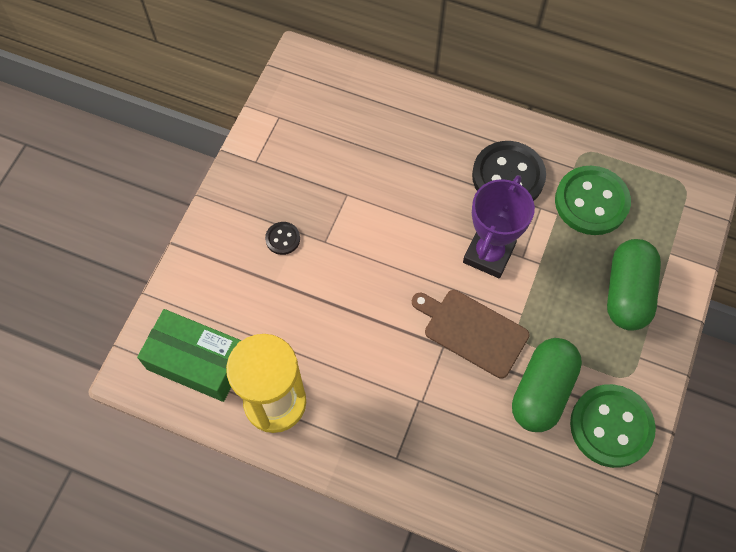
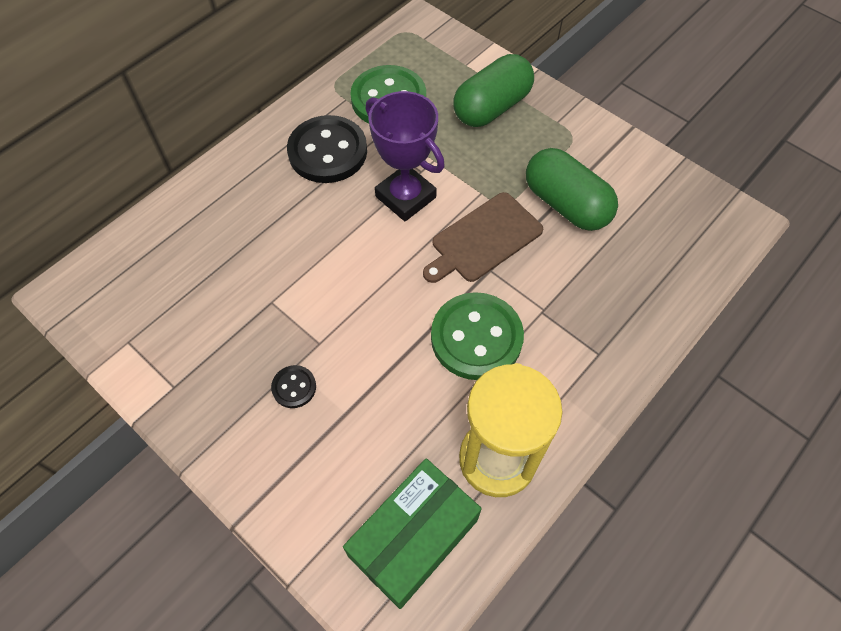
camera: 70 degrees left, 5 degrees down
green button [570,384,656,468] -> green button moved to [431,292,524,380]
green capsule [607,239,661,331] -> green capsule turned 75 degrees counterclockwise [453,54,534,127]

